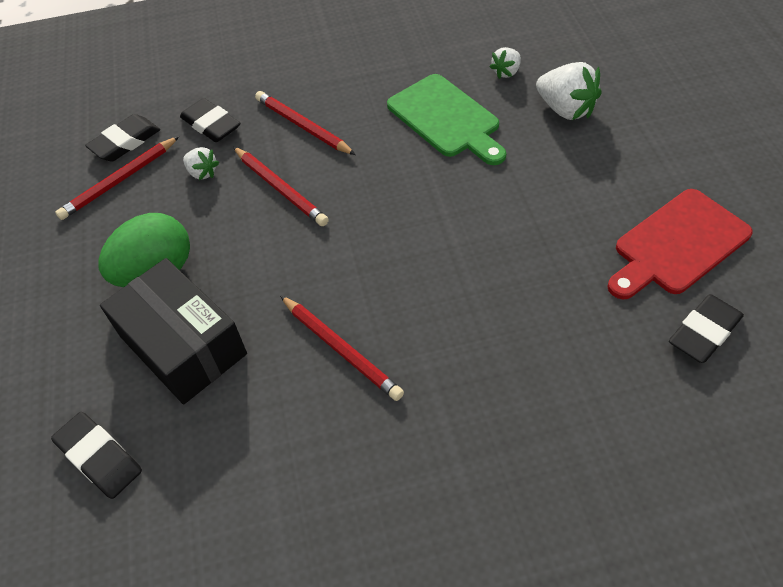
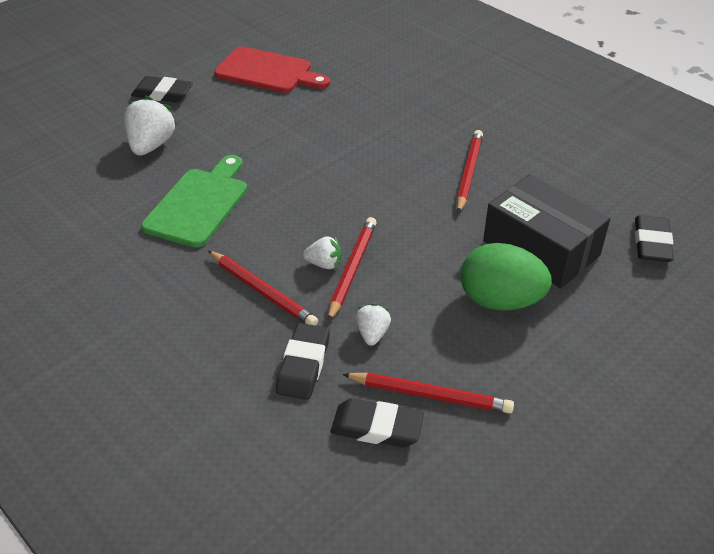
camera: 125 degrees left, 10 degrees down
black box [100,258,247,404] -> black box turned 60 degrees counterclockwise [483,174,610,288]
red pencil [255,91,356,155] -> red pencil turned 60 degrees counterclockwise [208,250,318,325]
white strawberry [489,47,521,79] -> white strawberry moved to [303,236,341,269]
black eraser [669,294,744,363] -> black eraser moved to [131,76,193,103]

